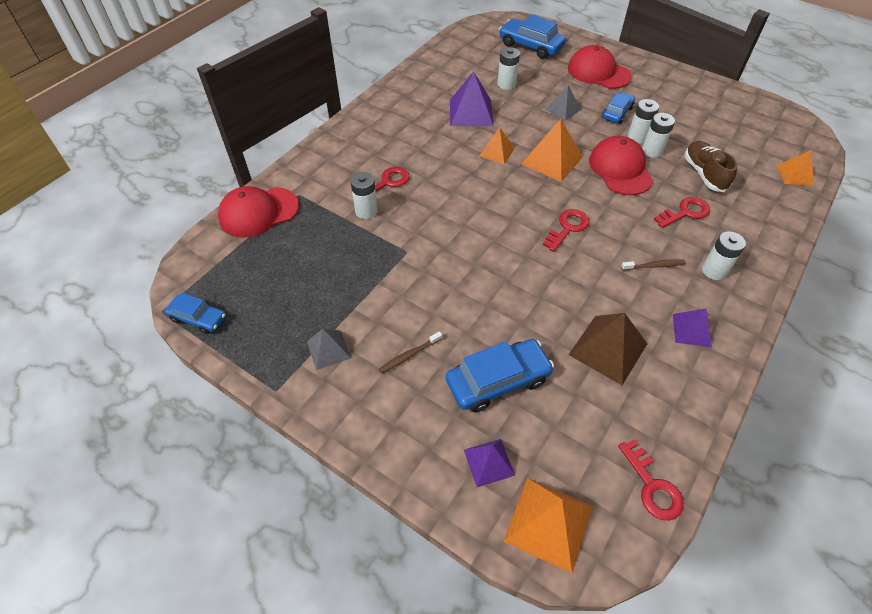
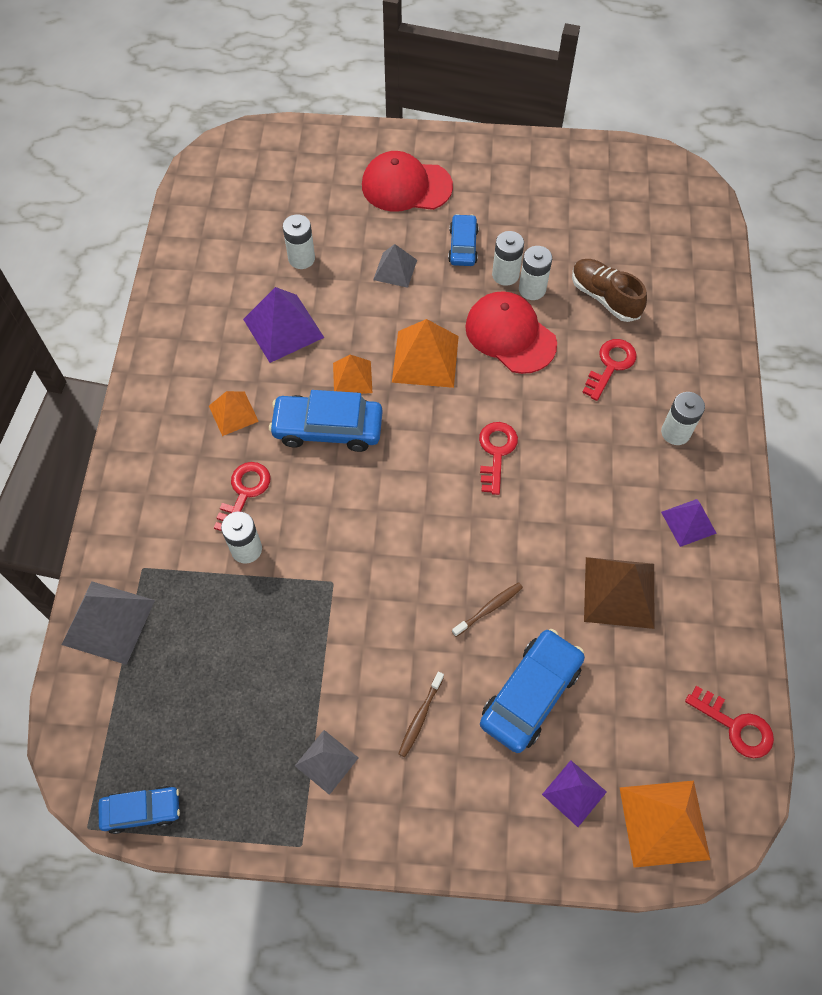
camera: 30 degrees left, 10 degrees up
red cap [218,186,299,238] -> grey pyramid [62,581,155,665]
blue car [499,14,566,59] -> blue car moved to [269,390,383,452]
brown toothbrush [621,259,686,271] -> brown toothbrush moved to [452,582,523,637]
orange pyramid [777,151,814,186] -> orange pyramid moved to [209,391,259,436]

